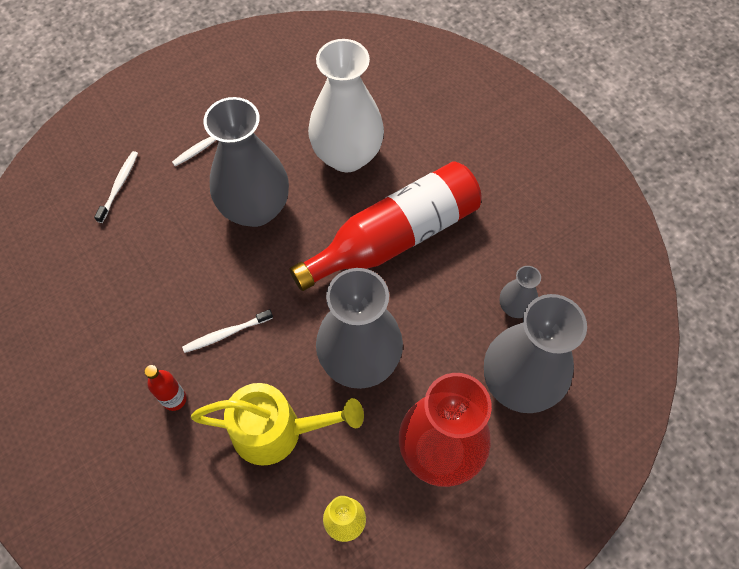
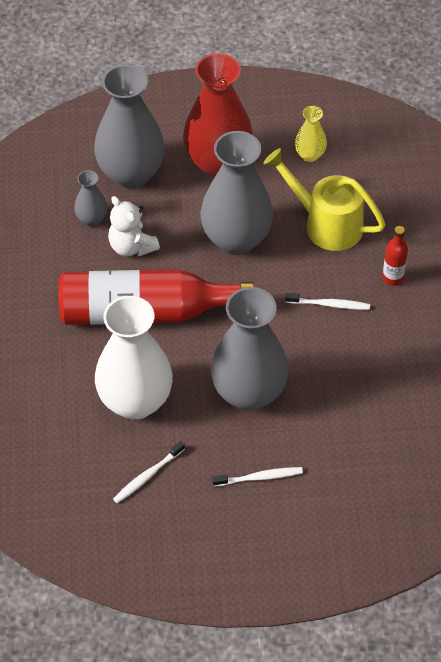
camera: 150 degrees left, 10 degrees down
white toothbrush [94,151,138,223] -> white toothbrush moved to [113,441,185,503]
none -> white teddy bear [108,196,160,256]

